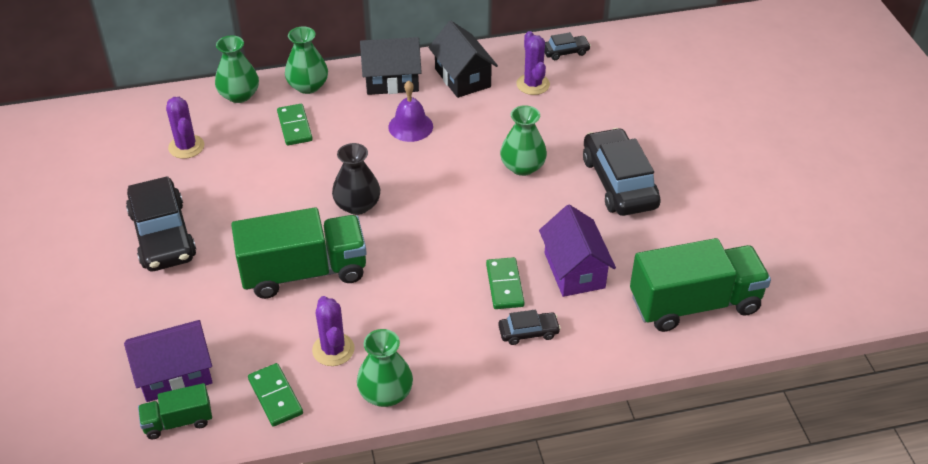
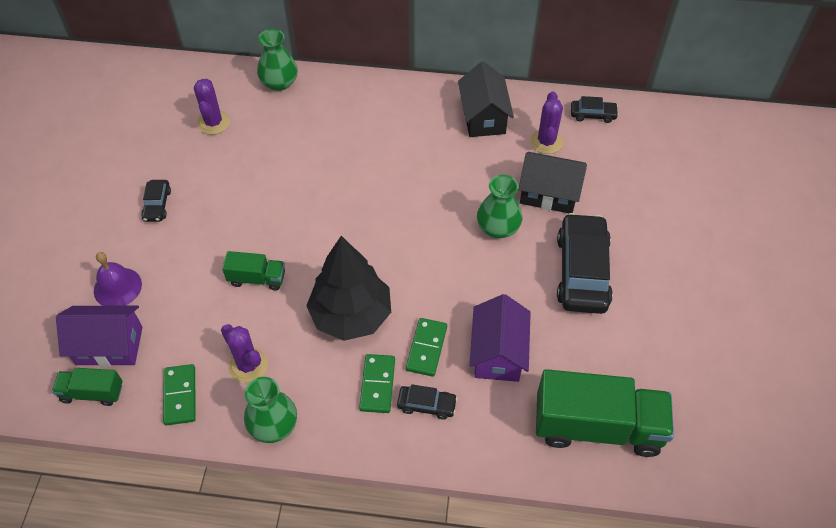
camera: 20 degrees right, 10 degrees up
black car [126,176,196,271] -> black car [141,180,171,222], size x0.48
green truck [231,207,367,299] -> green truck [222,251,285,291], size x0.49
green domino [277,104,313,145] -> green domino moved to [359,354,395,413]
green vase [285,27,328,94] -> none
purple cactus [312,296,355,366] -> purple cactus turned 45 degrees counterclockwise [221,324,268,383]
black vase [332,143,380,215] -> none
black house [360,37,422,95] -> black house moved to [518,152,587,213]
purple bell [388,80,433,142] -> purple bell moved to [94,252,142,306]
none -> black tree [306,236,391,341]

